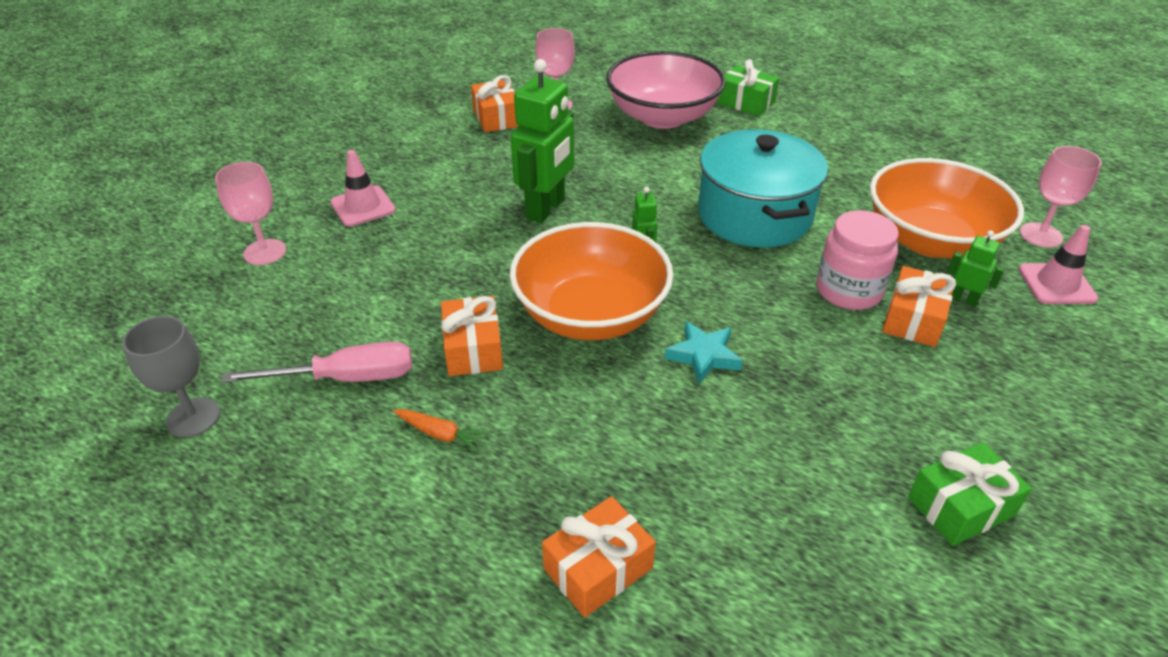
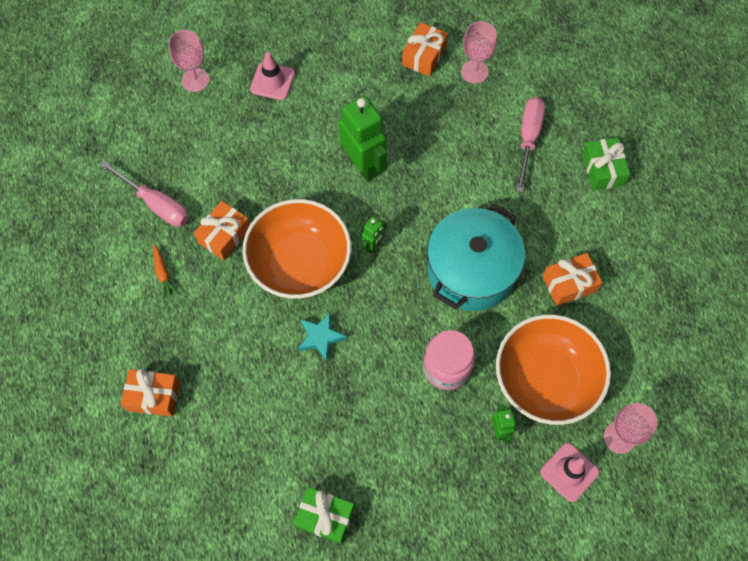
camera: 45 degrees right, 25 degrees up
grey goblet [122,316,220,437] -> none
green robot [511,59,574,223] -> green robot turned 105 degrees counterclockwise [338,96,387,182]
pink bowl [606,51,726,129] -> pink screwdriver [516,97,545,193]
orange gift [882,266,956,347] -> orange gift moved to [543,253,602,306]

